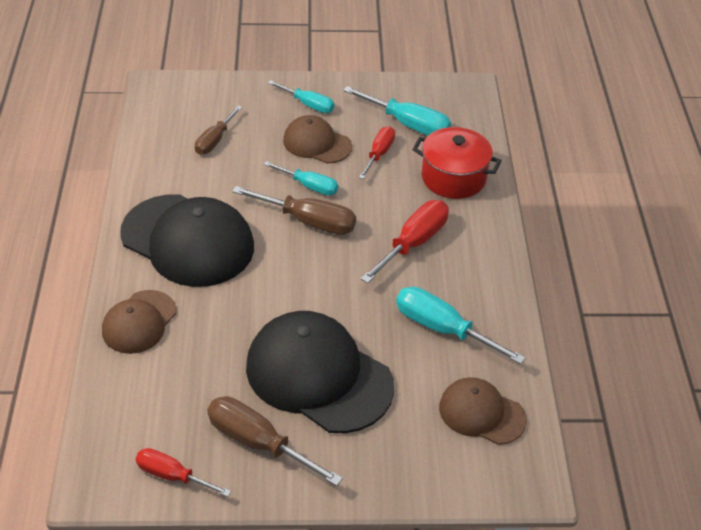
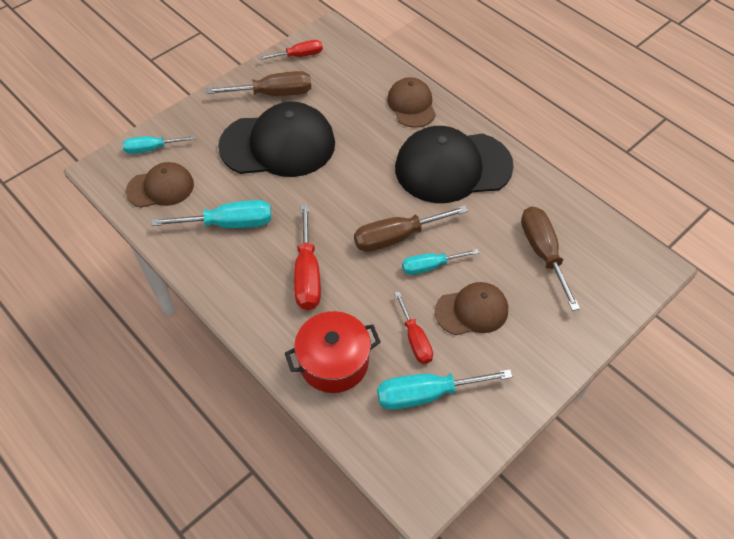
camera: 140 degrees right, 10 degrees up
brown screwdriver [195,106,242,154] -> brown screwdriver [521,206,580,311], size x1.55
turquoise screwdriver [268,80,334,113] -> turquoise screwdriver moved to [122,136,195,154]

